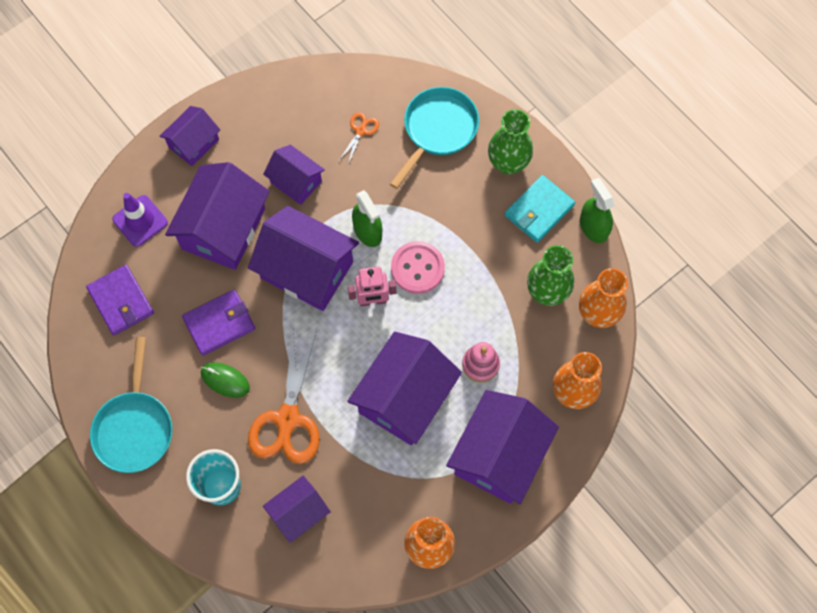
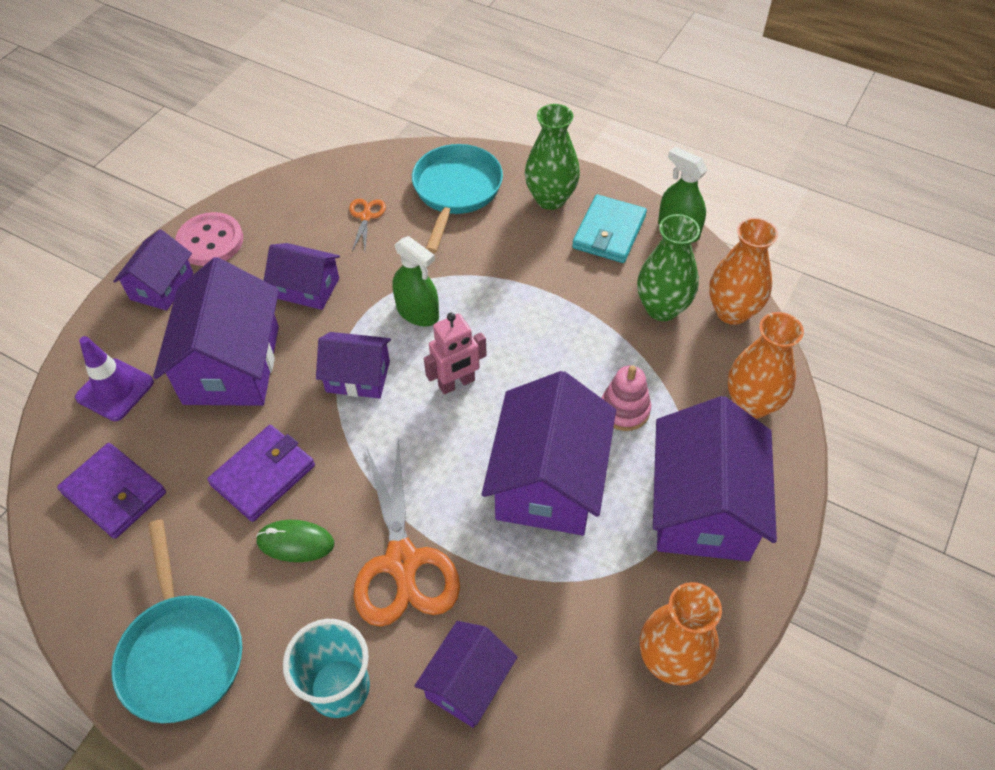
camera: 20 degrees left, 15 degrees down
purple house [248,206,359,311] -> purple house [316,332,391,398], size x0.57
pink button [391,241,445,294] -> pink button moved to [175,212,243,266]

